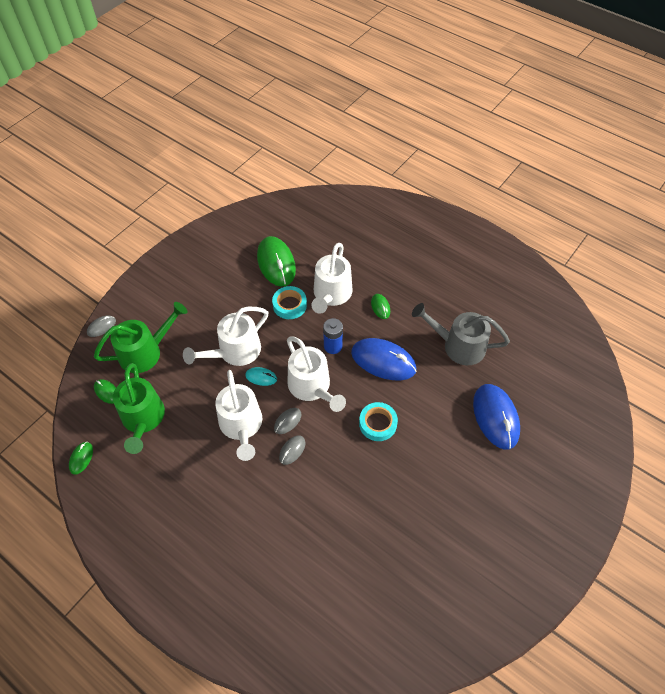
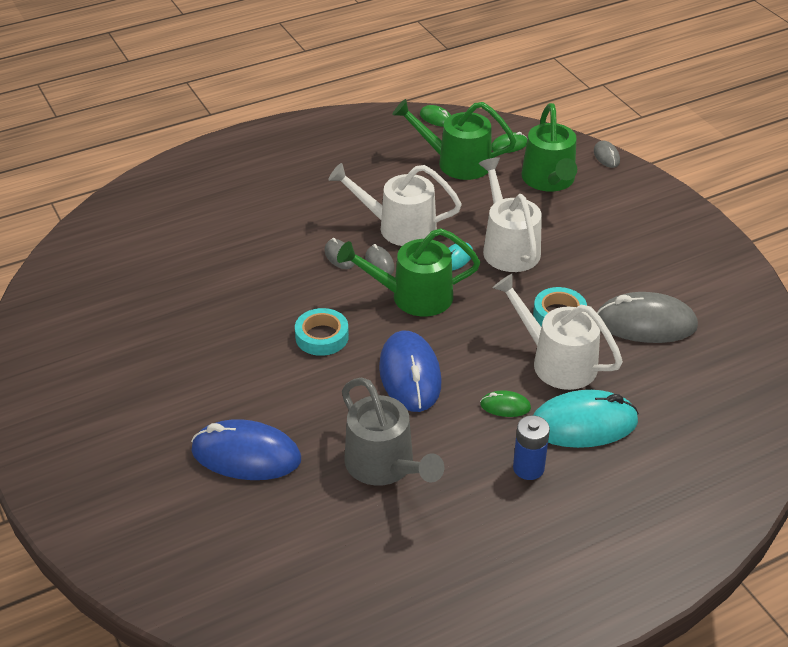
camera: 115 degrees right, 15 degrees down
green mouse [257,236,296,287] -> grey mouse [597,292,698,343]
white watering can [287,336,346,412] -> green watering can [337,228,480,316]
blue battery [323,318,343,354] -> blue battery moved to [513,415,550,480]
blue mouse [351,338,417,380] -> blue mouse turned 60 degrees counterclockwise [379,331,442,412]
grey watering can [412,303,510,365] -> grey watering can turned 105 degrees clockwise [342,378,444,486]
none -> turquoise mouse [533,390,639,448]

